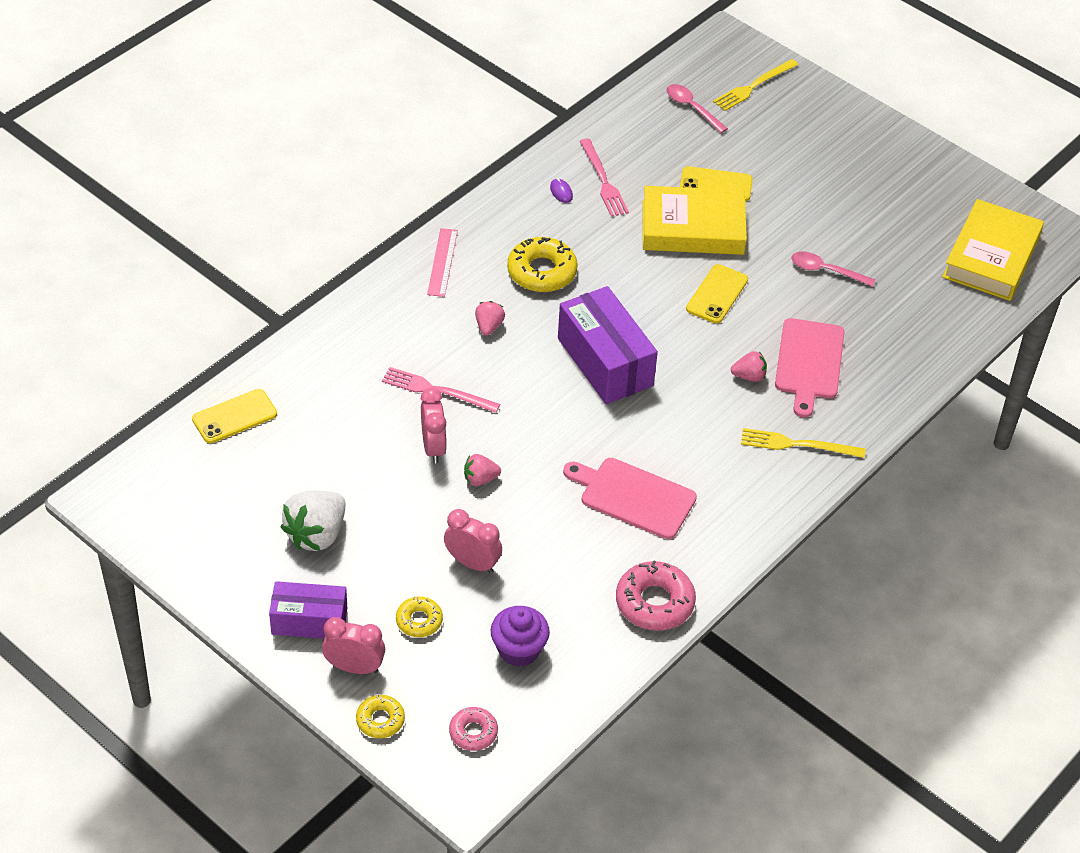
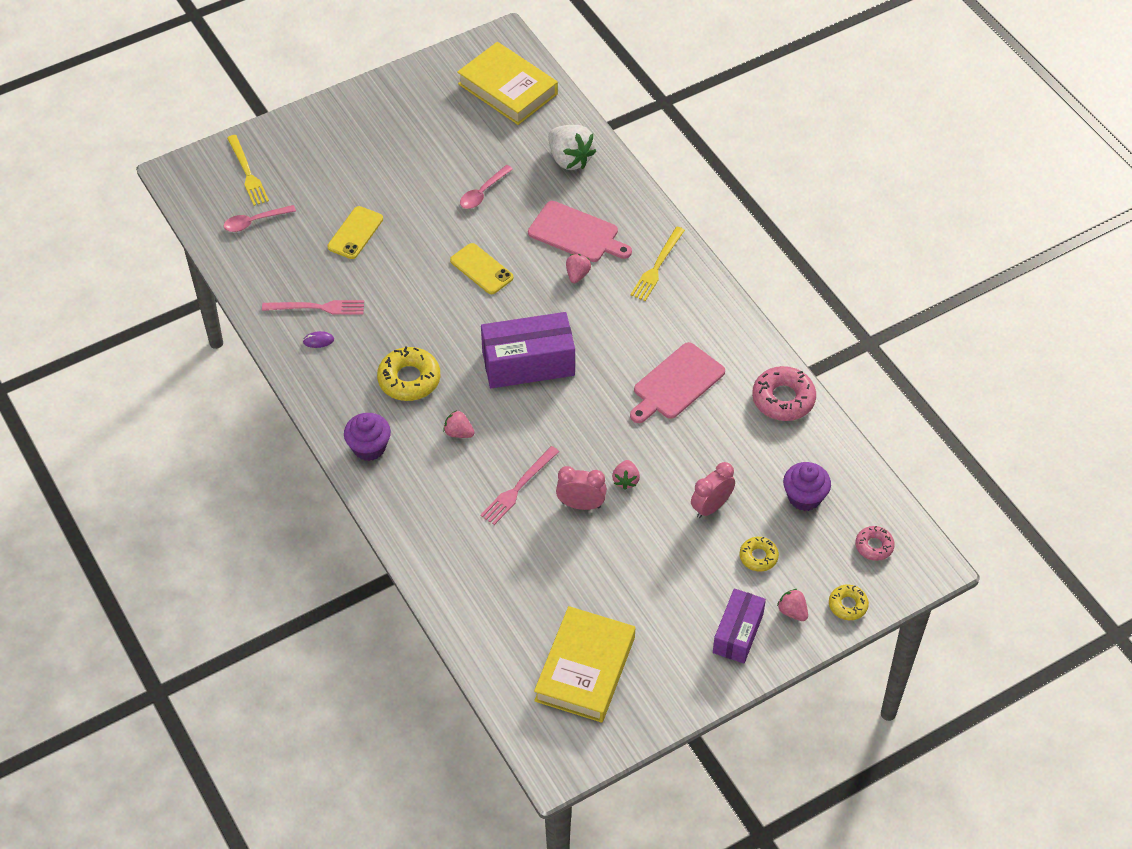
camera: 70 degrees left, 5 degrees up
yellow phone [192,389,277,443] -> none
white strawberry [280,491,345,551] -> white strawberry moved to [548,125,596,170]
pink clock [322,617,385,674] -> pink strawberry [777,589,808,621]
pink ruler [427,228,458,297] -> purple cupcake [344,413,391,461]
yellow book [643,186,747,255] -> yellow book moved to [534,606,635,723]

